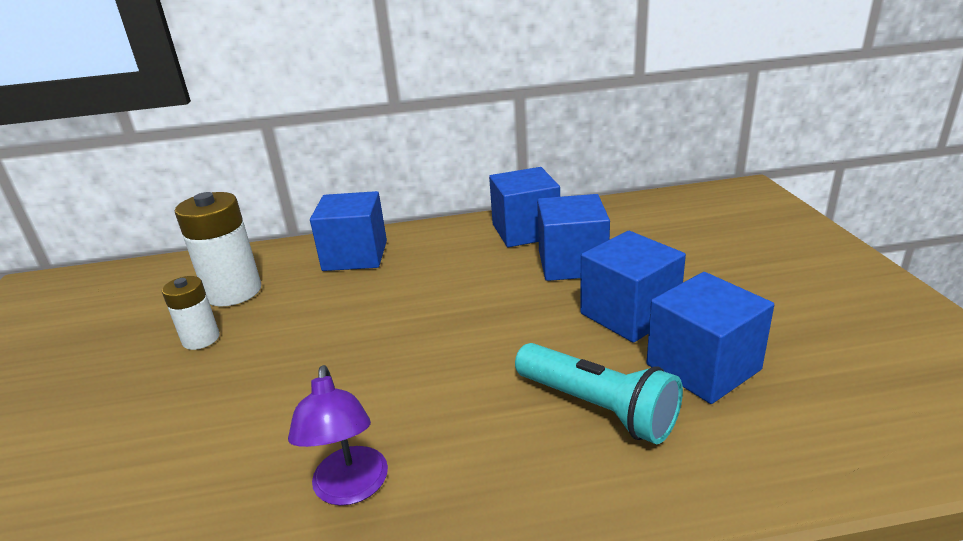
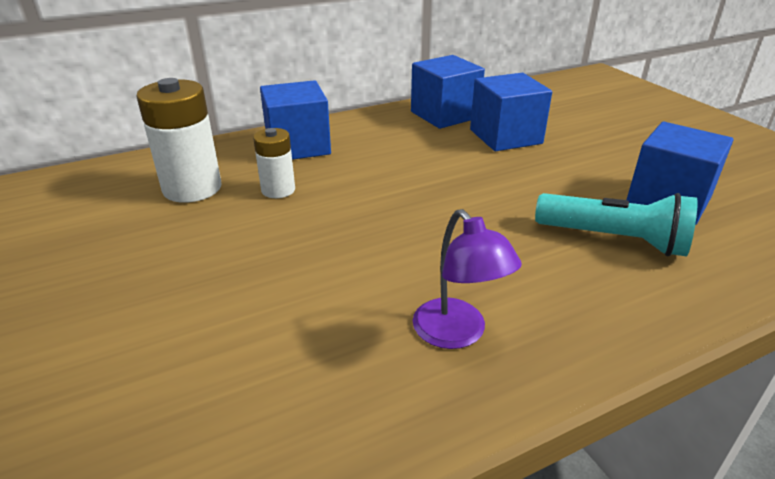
camera: 20 degrees left, 5 degrees up
white battery [162,276,220,350] -> white battery moved to [253,128,295,198]
blue cube [580,231,686,343] -> none

